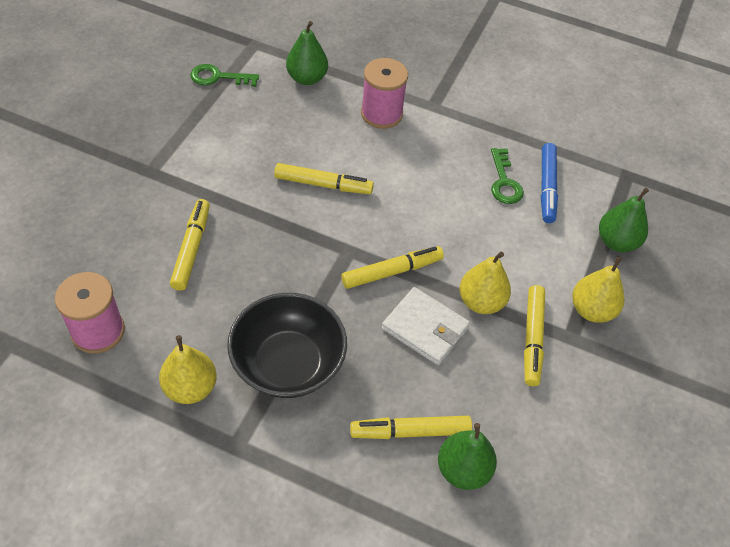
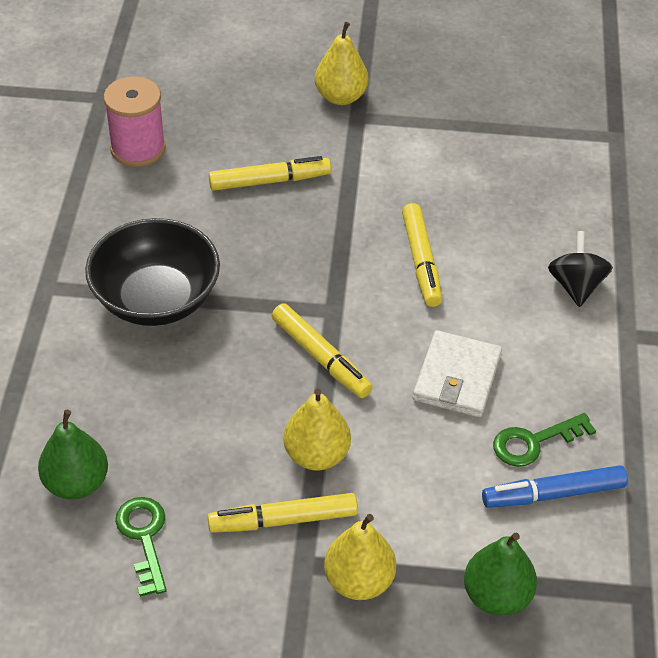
camera: 75 degrees right, 5 degrees down
yellow pear [159,335,217,404] -> yellow pear moved to [315,22,369,105]
green key [190,64,259,87] -> green key moved to [115,497,167,597]
green pear [286,21,328,85] -> none
yellow marker [350,416,472,439] -> none
pink spool [361,58,408,129] -> black spinning top [548,231,613,307]
white wallet [382,287,470,365] -> white wallet moved to [413,330,502,417]

